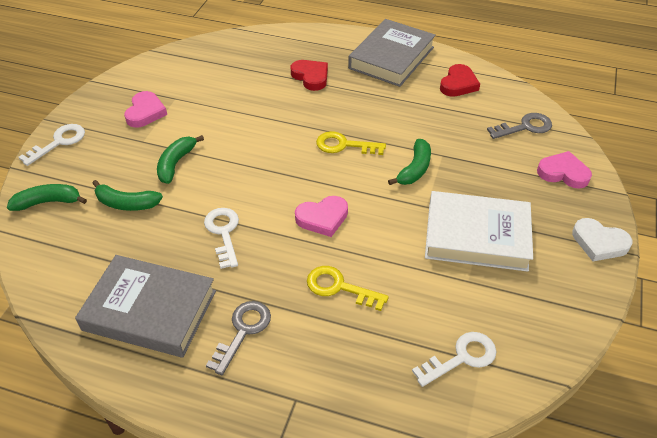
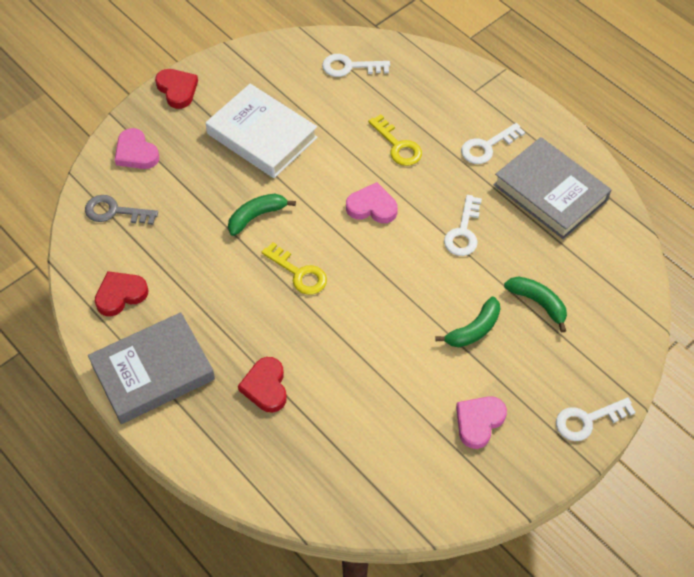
camera: 150 degrees left, 10 degrees up
green banana [7,184,87,211] -> none
grey key [206,301,271,375] -> white key [461,123,525,164]
white heart [572,218,632,261] -> red heart [155,69,198,109]

